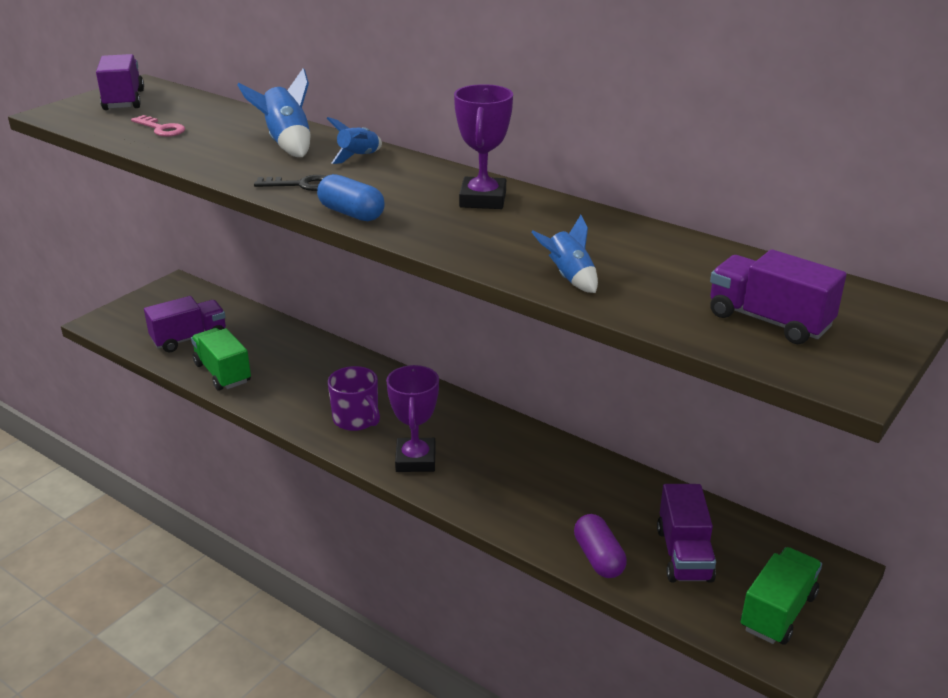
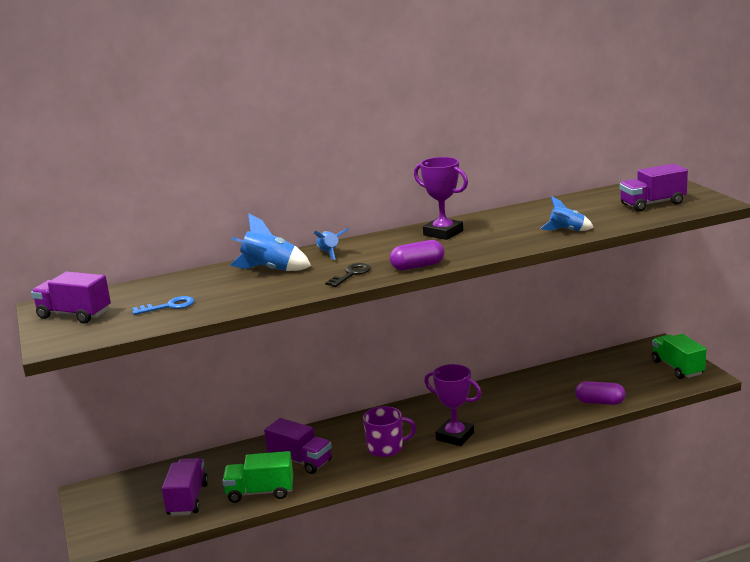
camera: 55 degrees left, 10 degrees down
pink key [131,115,185,137] -> blue key [132,296,194,315]
blue capsule [317,174,385,221] -> purple capsule [390,240,445,270]
purple truck [657,484,716,583] -> purple truck moved to [264,418,332,474]

